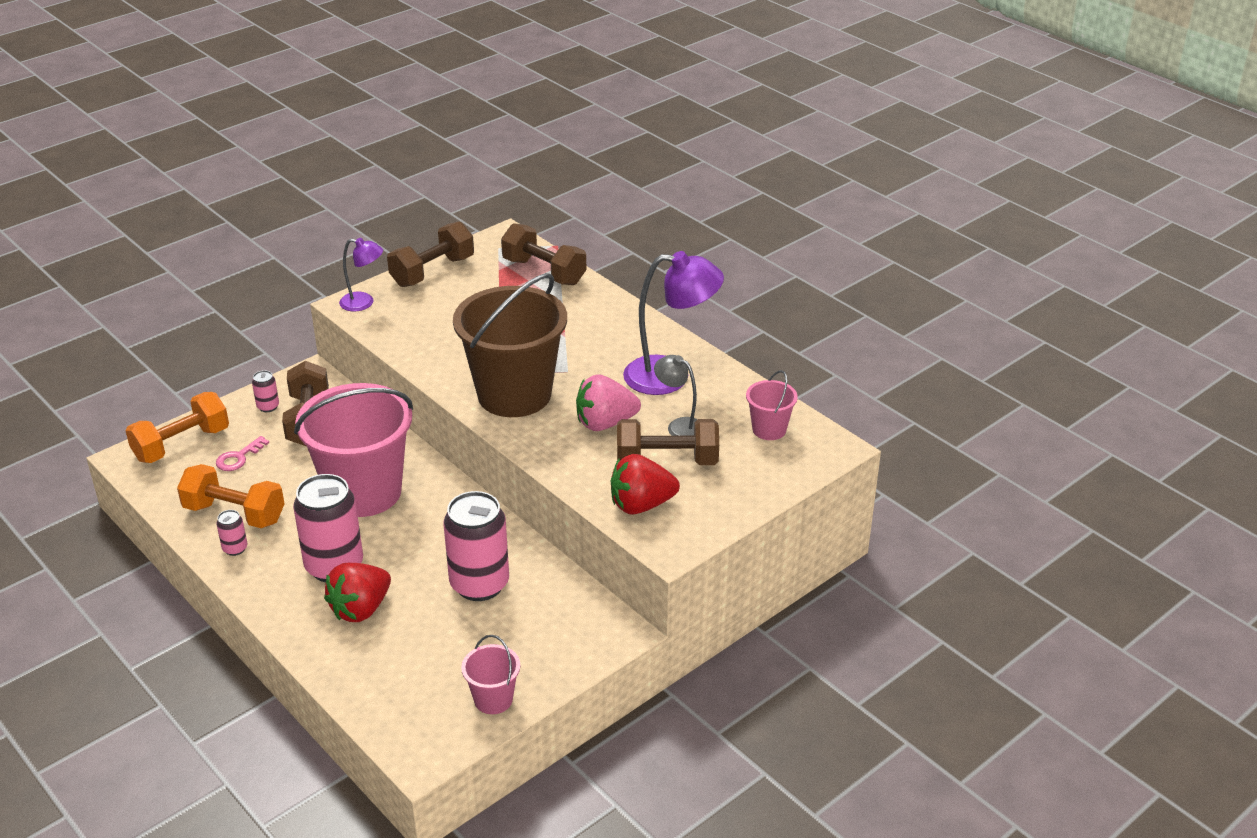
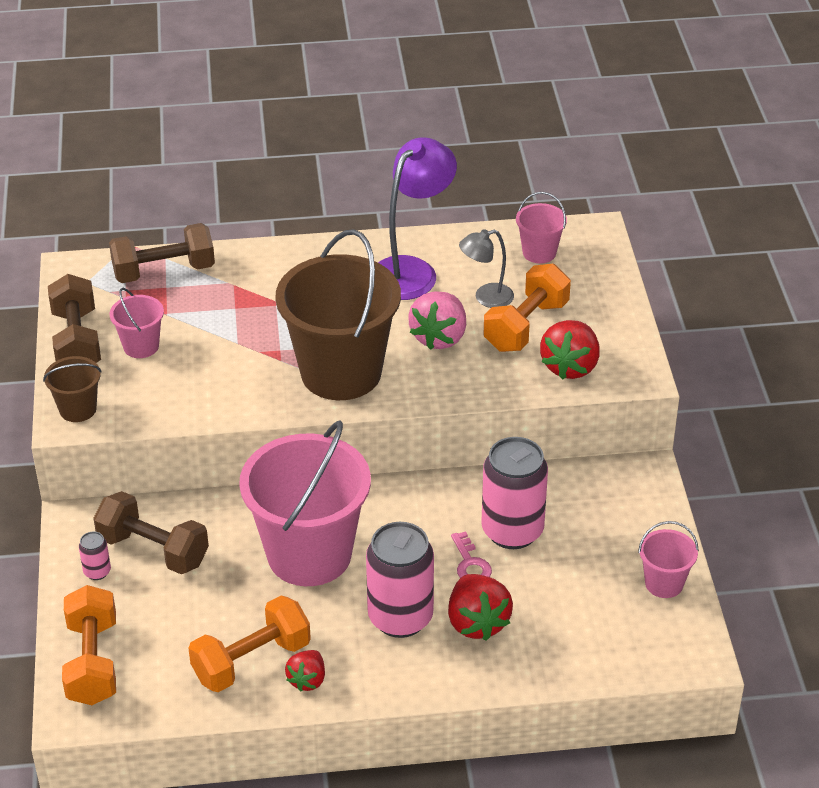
camera: 55 degrees left, 5 degrees up
pink key [216,436,269,471] -> pink key moved to [451,531,492,578]
pink can [217,510,247,556] -> red strawberry [285,650,325,692]
purple lamp [339,238,383,312] -> brown bucket [43,356,102,422]
brown dumbbell [617,419,719,465] -> orange dumbbell [484,264,571,352]
none -> pink bucket [110,288,164,358]

